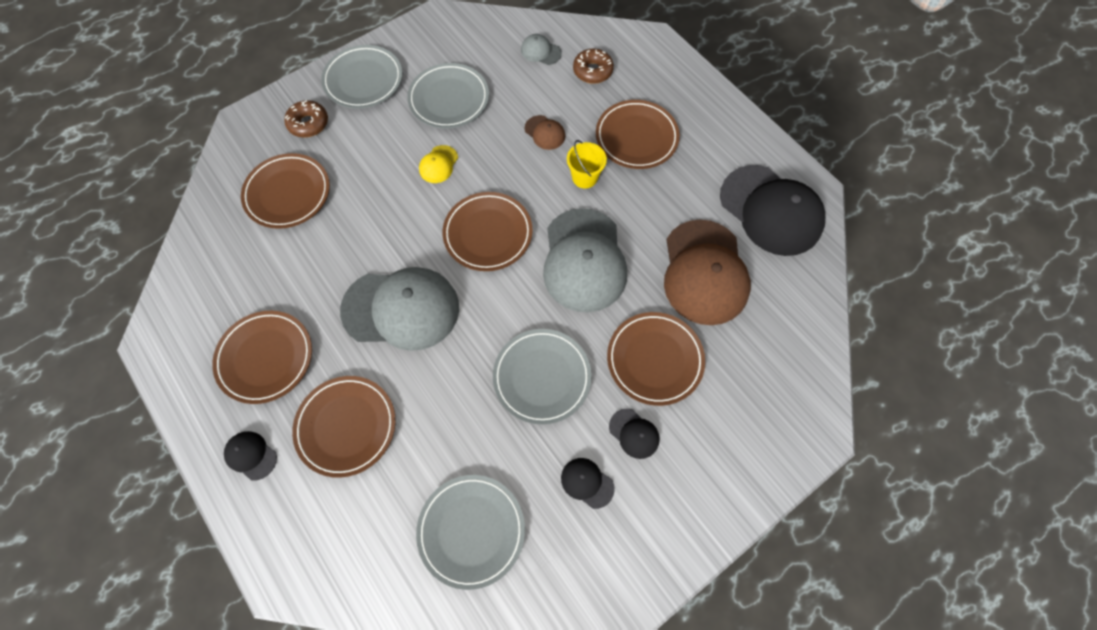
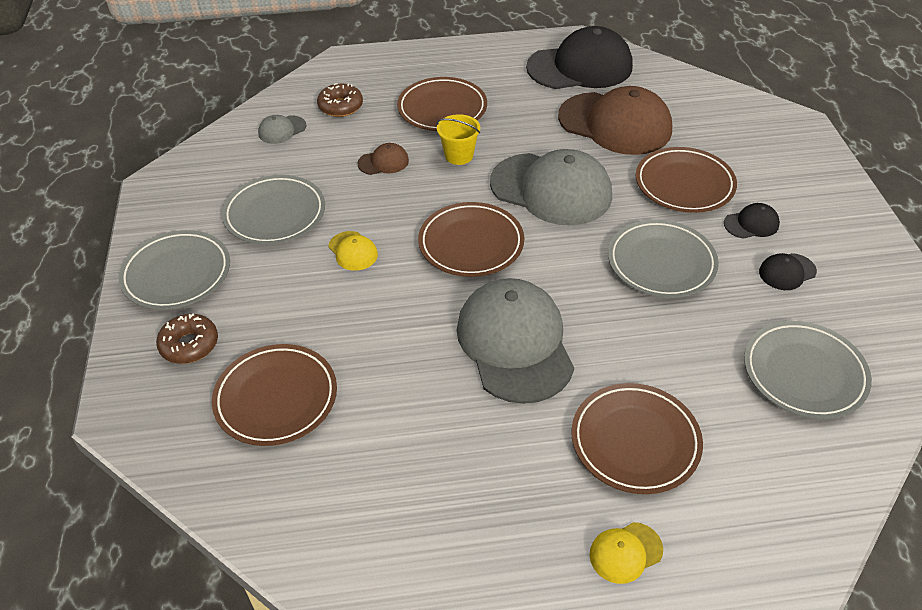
camera: 60 degrees left, 20 degrees down
brown plate [212,311,312,404] -> none
black cap [224,431,277,481] -> yellow cap [589,522,663,584]
grey cap [340,267,459,351] -> grey cap turned 45 degrees counterclockwise [457,278,574,404]

